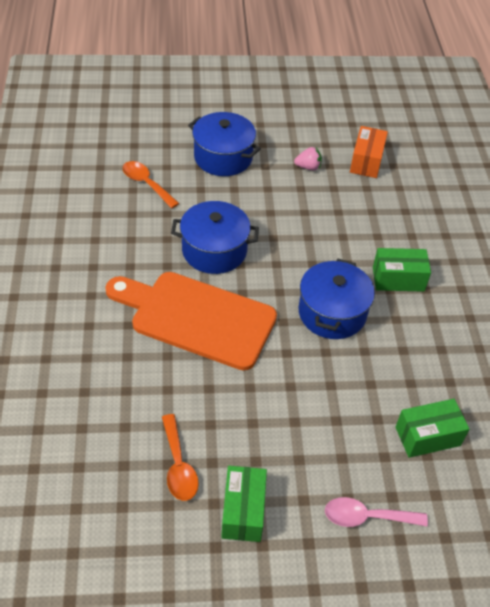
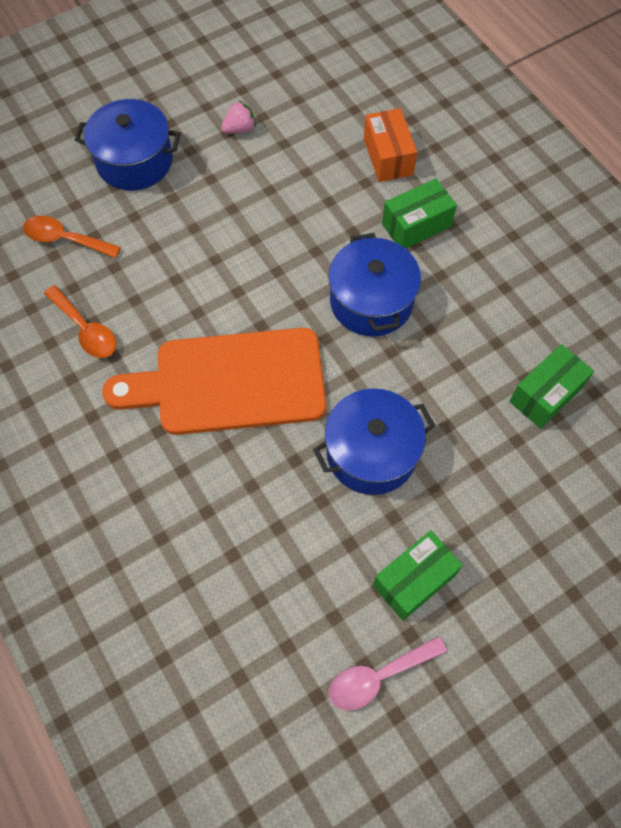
camera: 25 degrees left, 15 degrees up
orange spoon [162,414,199,501] -> orange spoon moved to [44,285,116,358]
blue pot [171,201,259,274] -> blue pot moved to [313,389,435,495]
green box [221,466,267,542] -> green box turned 75 degrees clockwise [373,530,463,621]
pink spoon [325,497,428,527] -> pink spoon moved to [329,636,447,711]
orange box [350,126,388,178] -> orange box moved to [364,108,417,182]

